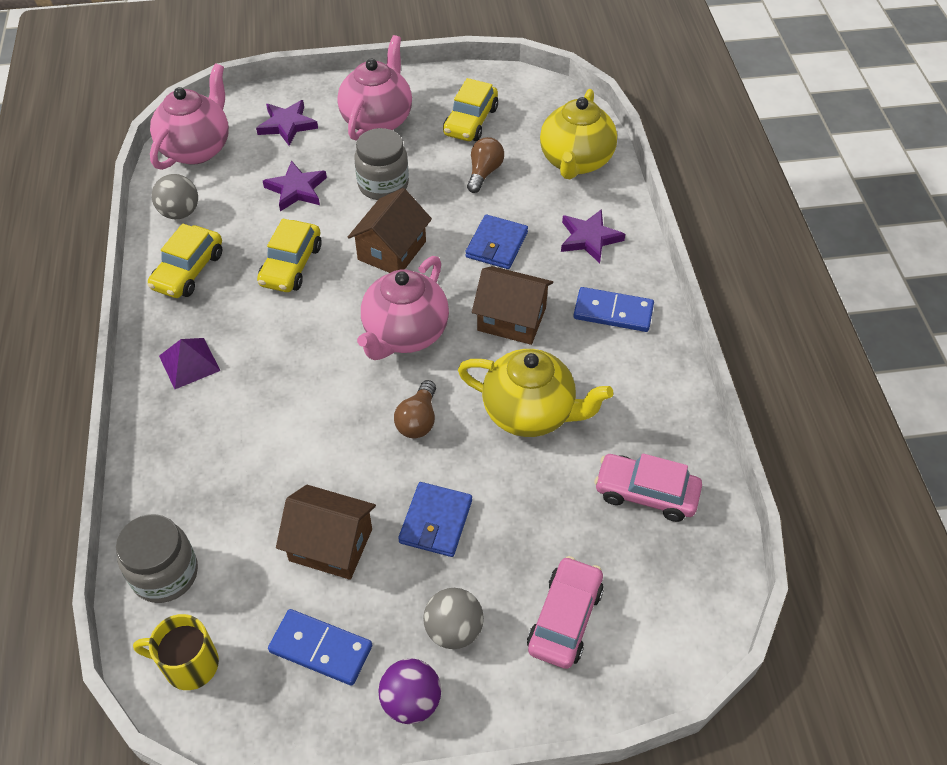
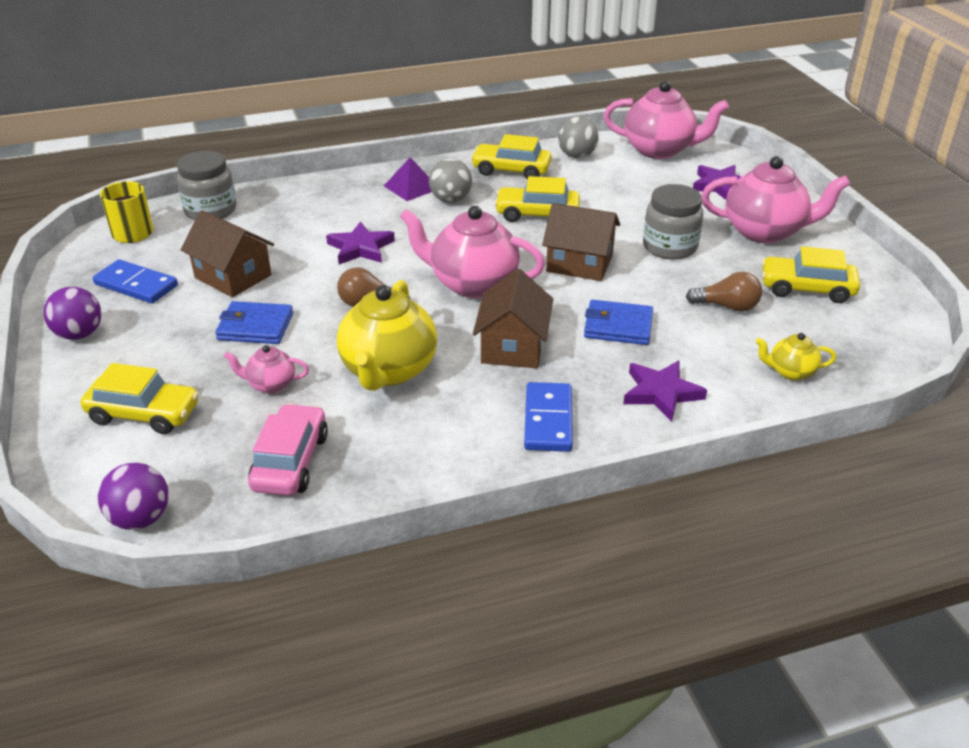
camera: 80 degrees right, 15 degrees down
purple star [263,160,327,211] -> purple star moved to [326,221,395,264]
blue domino [268,609,372,686] -> blue domino turned 75 degrees counterclockwise [92,259,178,304]
brown house [276,485,376,580] -> brown house turned 60 degrees counterclockwise [180,210,274,297]
grey ball [423,588,484,649] -> grey ball moved to [429,158,472,203]
pink car [527,556,604,669] -> yellow car [81,363,199,434]
yellow teapot [540,89,617,179] -> yellow teapot [756,333,836,381], size x0.49
none -> purple ball [98,463,169,530]
none -> pink teapot [224,345,309,394]

